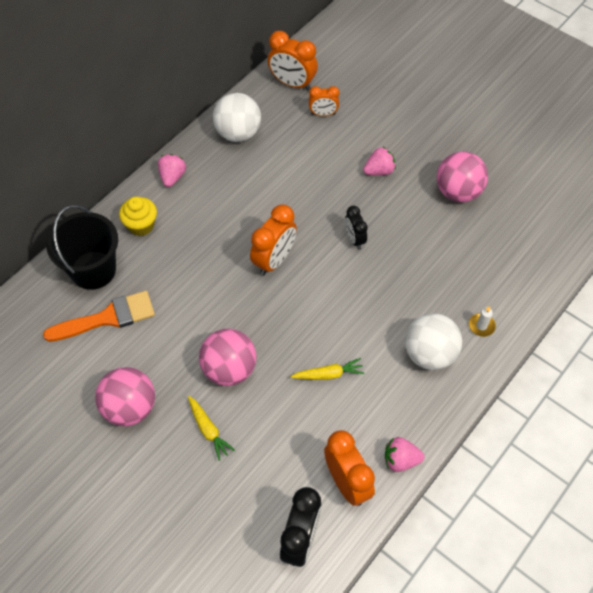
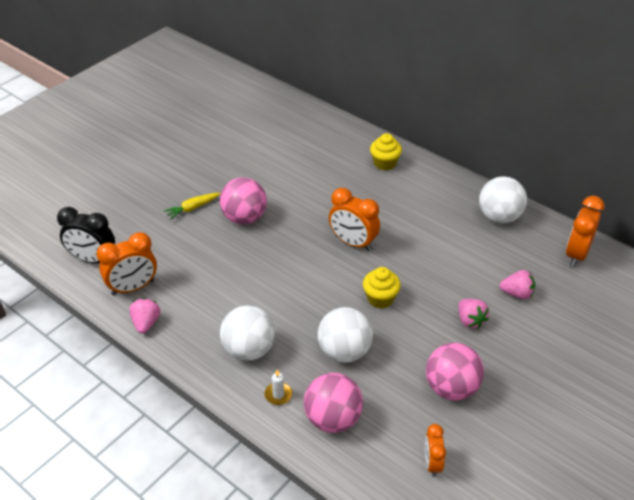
camera: 90 degrees right, 15 degrees down
orange brush [43,291,155,342] -> none
black bucket [46,205,118,290] -> none
pink ball [95,367,155,426] -> pink ball moved to [304,373,363,433]
pink strawberry [158,154,186,187] -> pink strawberry moved to [500,270,535,299]
yellow carrot [290,358,365,380] -> none
orange clock [309,86,339,116] -> orange clock moved to [425,424,446,477]
black clock [345,206,368,249] -> yellow cupcake [363,267,401,308]
none -> white ball [318,307,373,363]

